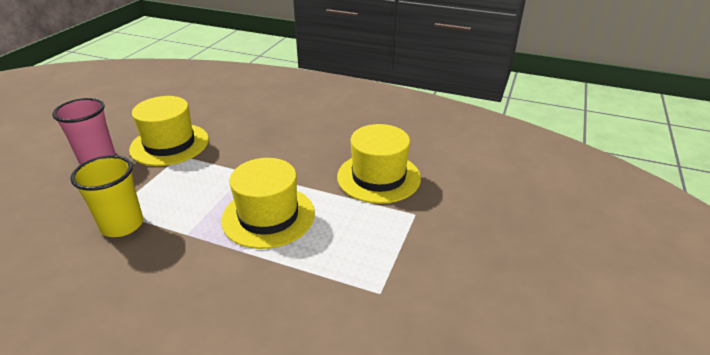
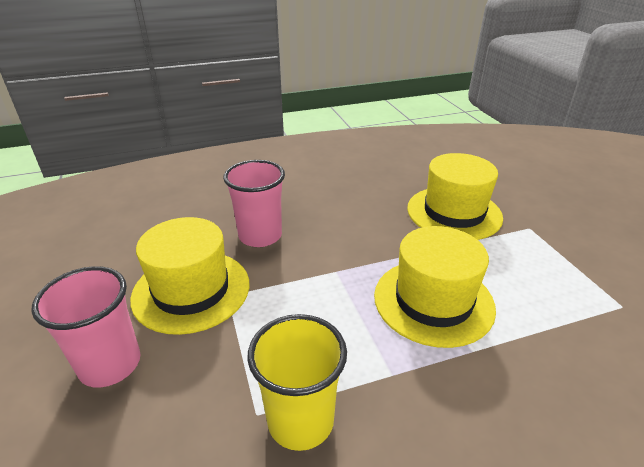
camera: 40 degrees left, 0 degrees up
none -> pink cup [223,160,285,247]

